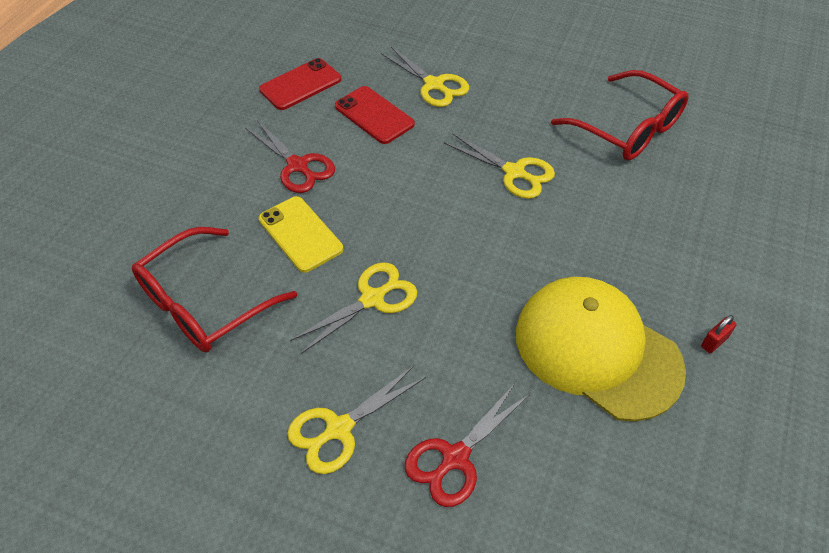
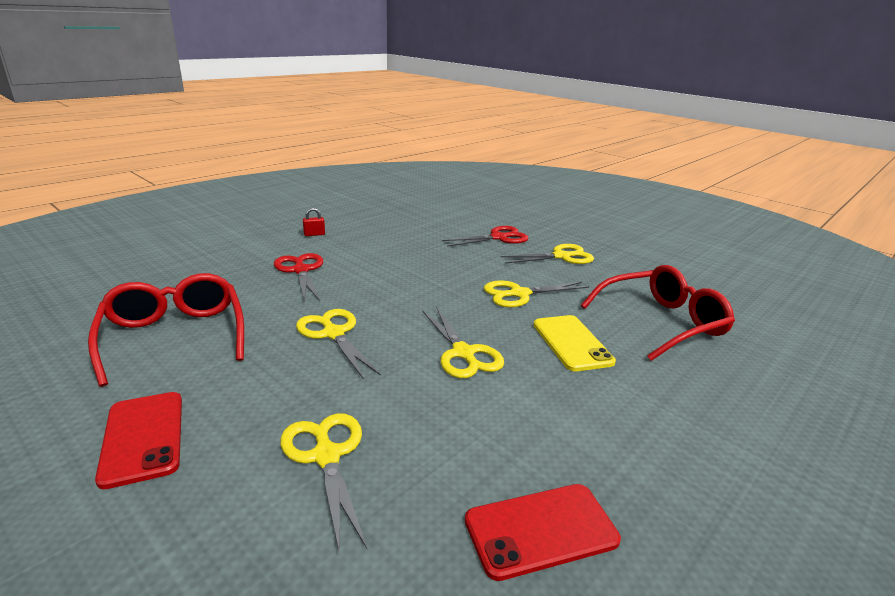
camera: 160 degrees left, 25 degrees down
red scissors [245,120,335,193] -> red scissors moved to [274,253,323,302]
red phone [335,86,415,144] -> red phone moved to [95,392,182,489]
yellow cap [516,277,686,422] -> none
none -> yellow scissors [422,307,504,378]

